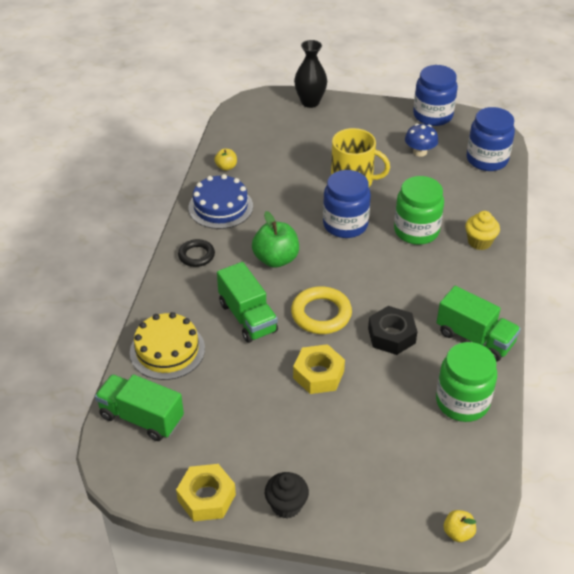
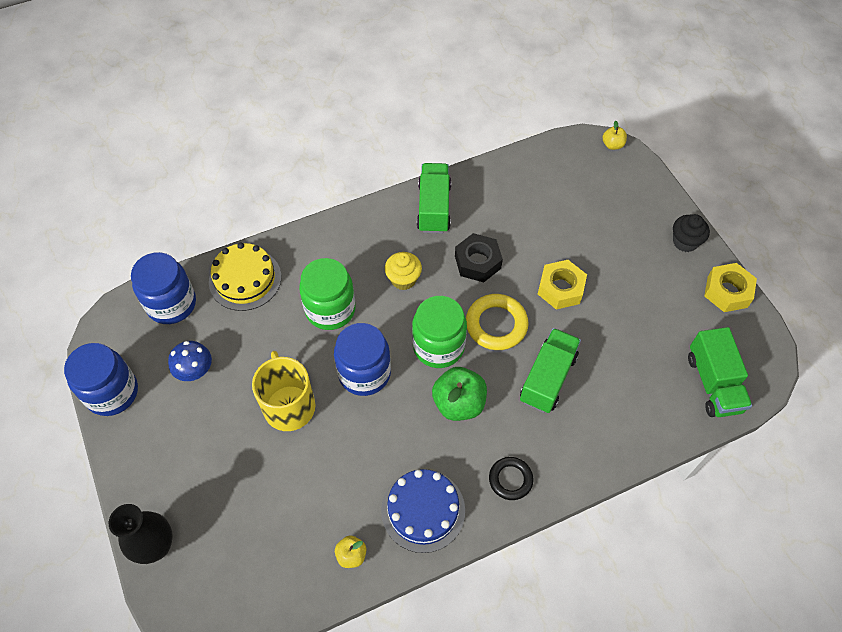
camera: 125 degrees left, 15 degrees up
yellow cake [130,312,205,380] -> yellow cake moved to [209,243,281,311]
green jar [436,342,497,422] -> green jar moved to [412,296,467,368]
yellow cupcake [465,211,500,250] -> yellow cupcake moved to [385,252,422,290]

